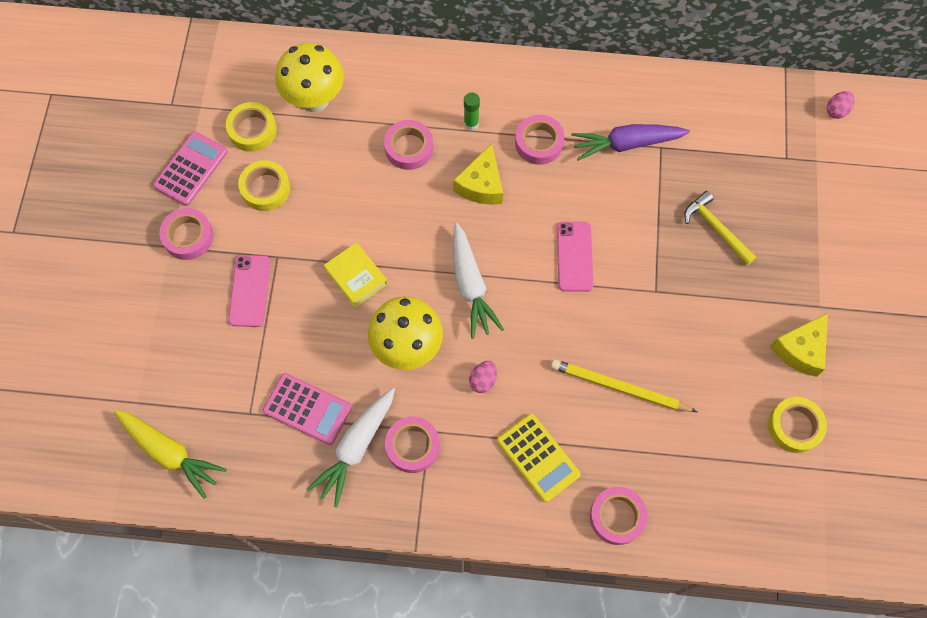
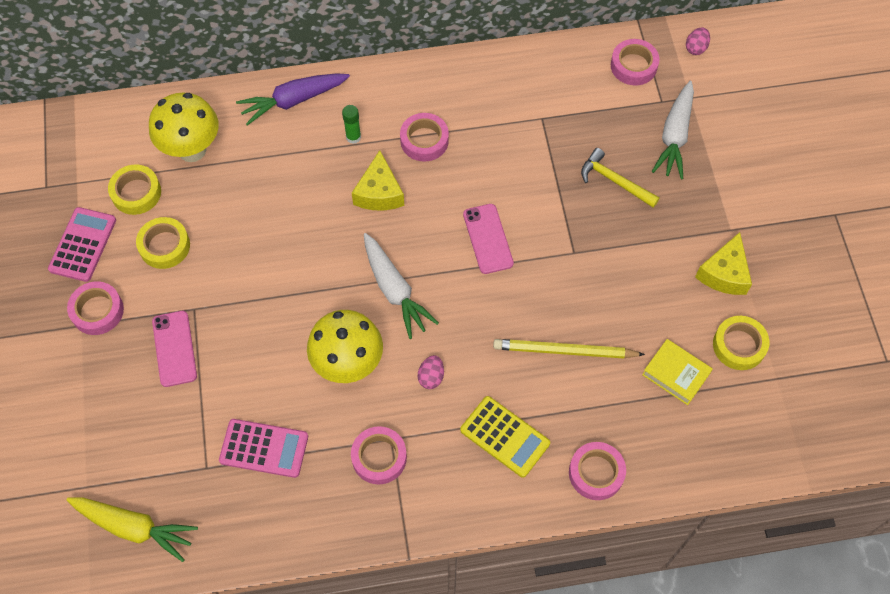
camera: 15 degrees left, 5 degrees down
white carrot [307,388,395,507] -> white carrot moved to [652,81,694,180]
yellow book [324,242,388,307] -> yellow book moved to [642,339,713,405]
pink tape [384,120,433,170] -> pink tape moved to [611,39,660,85]
purple carrot [571,124,690,161] -> purple carrot moved to [236,73,350,126]

